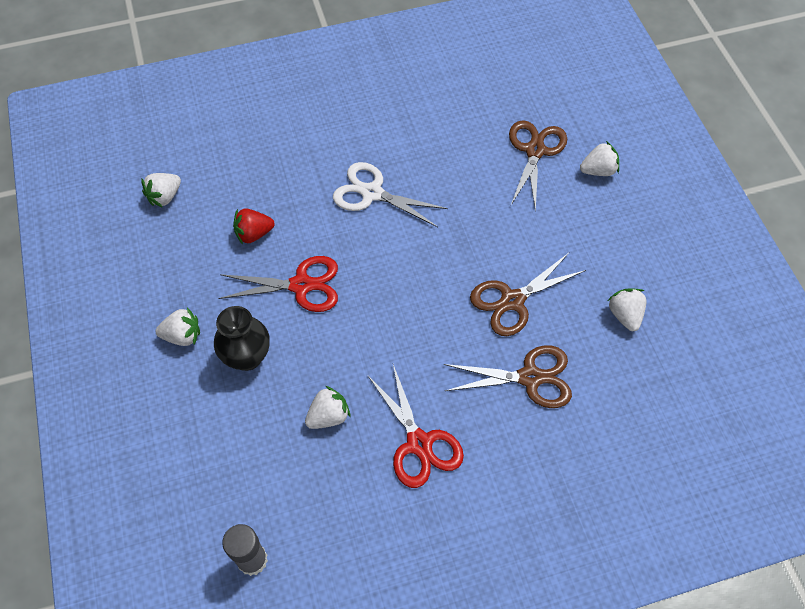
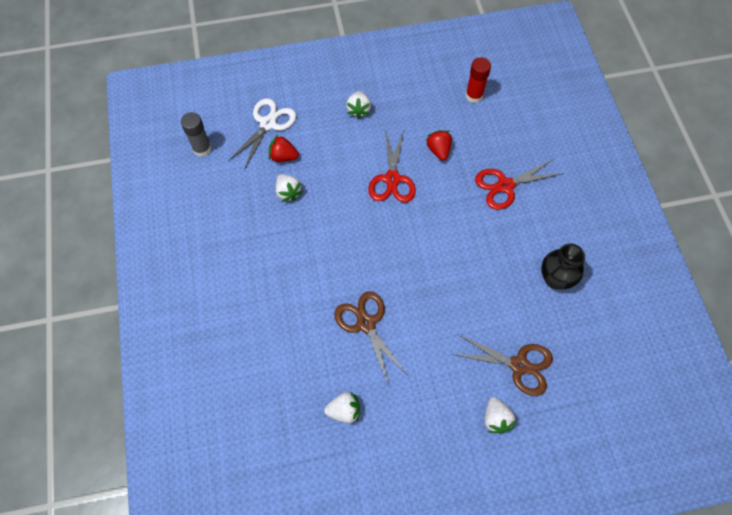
camera: 95 degrees right, 5 degrees up
white strawberry [141,173,181,208] -> red glue stick [465,57,491,103]
black vase [214,306,270,371] -> black vase moved to [541,243,585,289]
white scissors [333,162,448,227] -> white scissors moved to [228,98,296,170]
red scissors [368,365,464,488] -> red scissors moved to [475,159,564,210]
brown scissors [444,345,572,408] -> none
none -> red strawberry [269,135,299,162]

